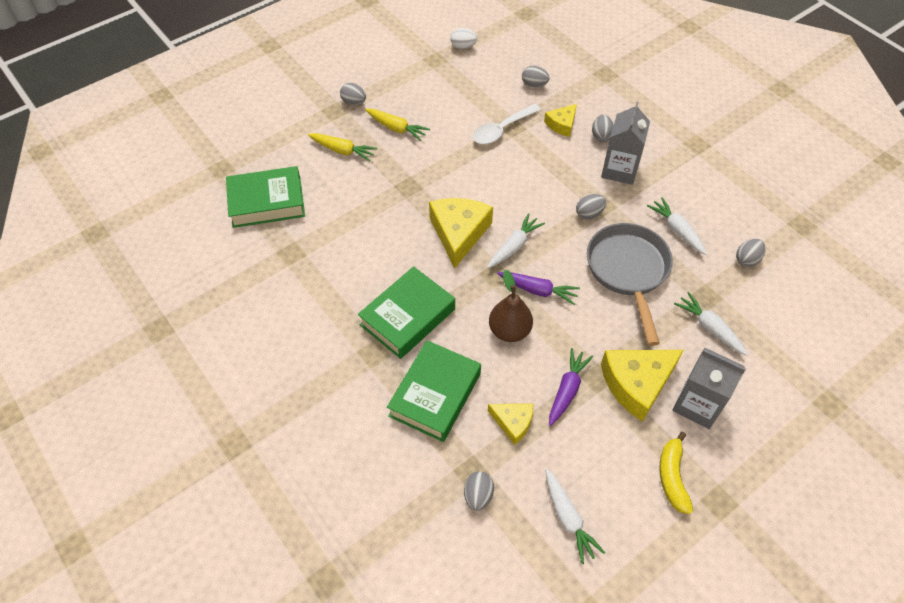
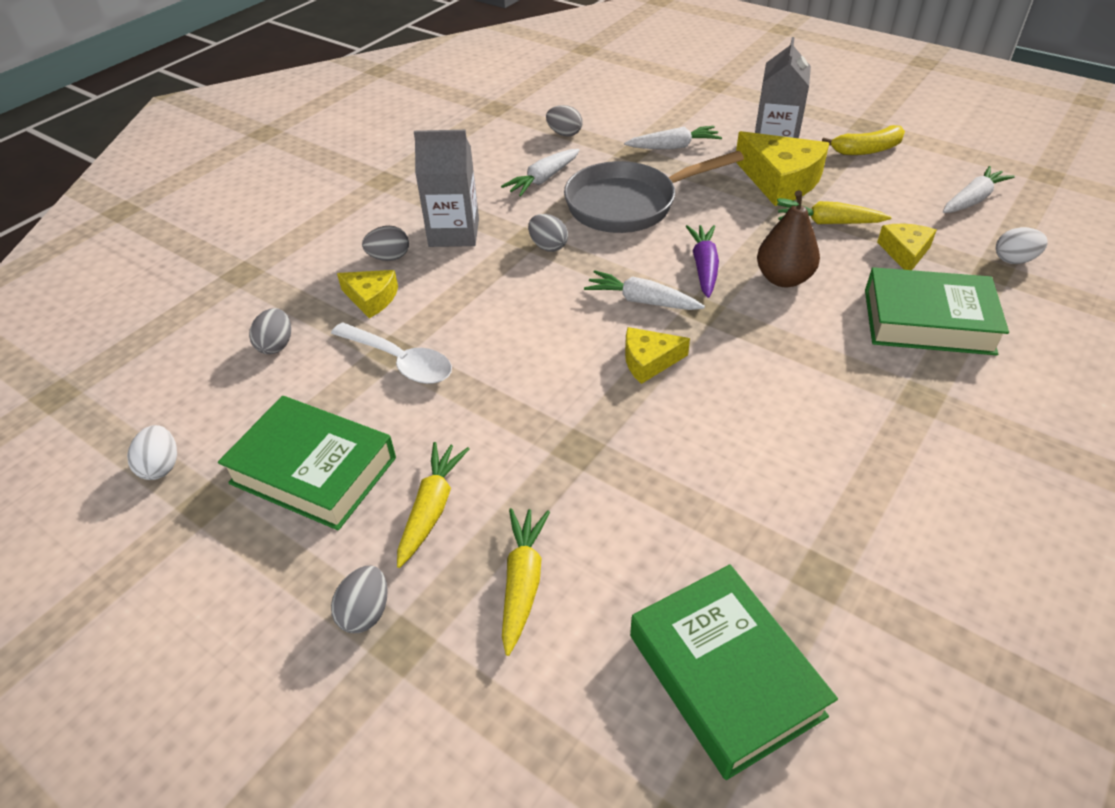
camera: 105 degrees left, 10 degrees down
green book [358,266,455,359] -> green book moved to [218,396,396,530]
yellow cheese [429,198,493,269] -> yellow cheese [625,327,690,384], size x0.56
grey egg [464,471,494,511] -> white egg [996,227,1048,264]
purple carrot [549,348,593,426] -> yellow carrot [777,201,892,224]
white carrot [674,292,748,356] -> white carrot turned 135 degrees counterclockwise [624,126,722,149]

